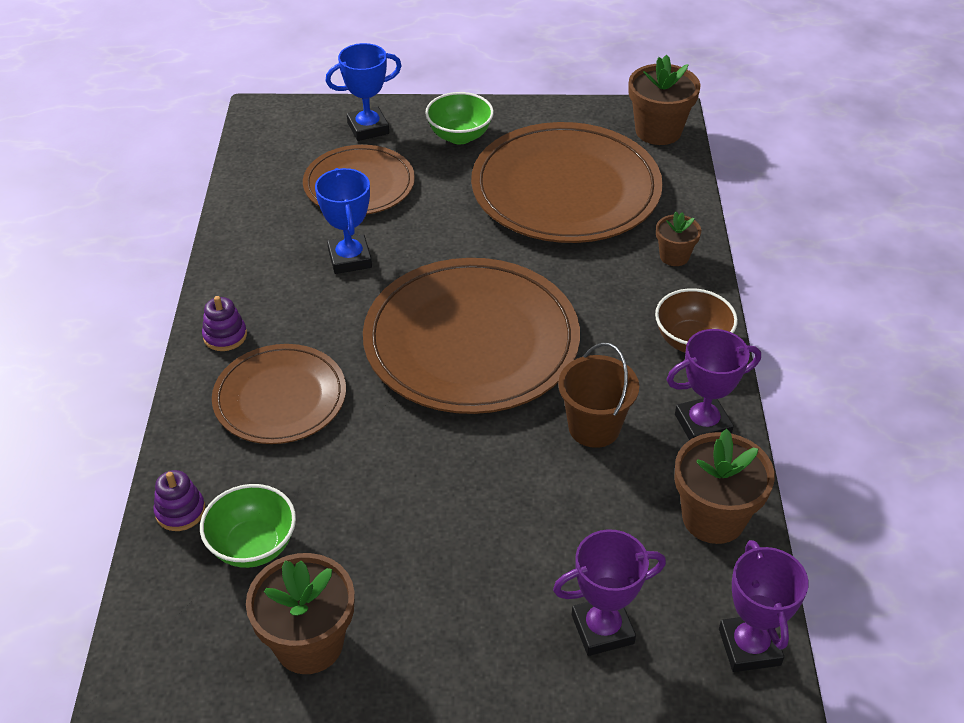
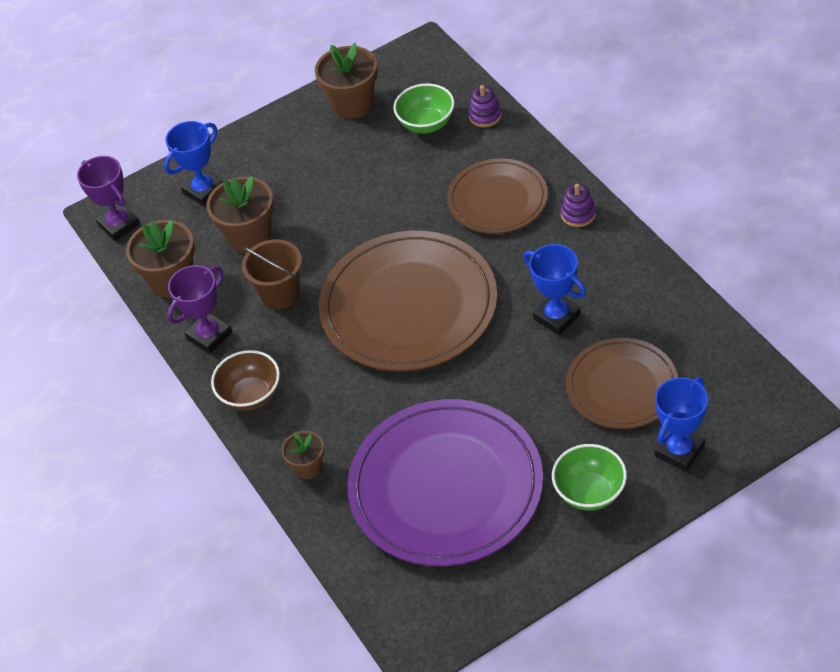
camera: 155 degrees right, 5 degrees up
brown plate [471,122,663,243] -> purple plate [347,399,543,566]
purple trophy [553,529,666,656] -> blue trophy [164,121,223,206]
brown flower pot [629,55,701,145] -> brown flower pot moved to [206,176,274,254]

